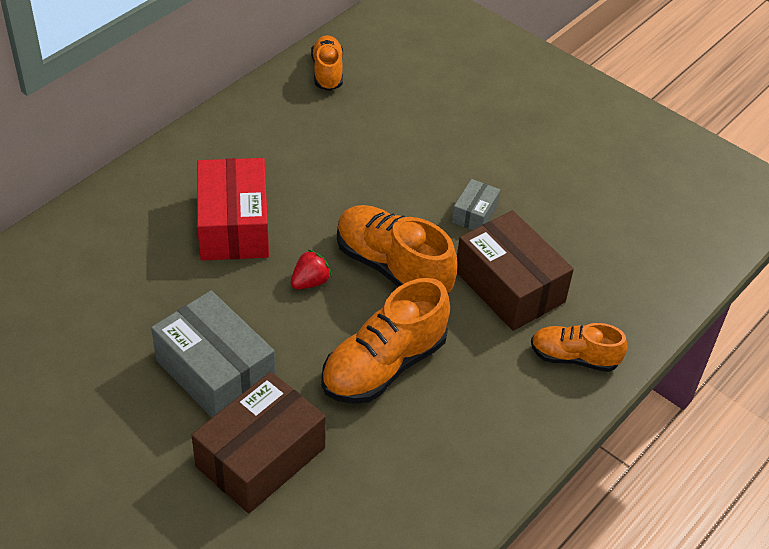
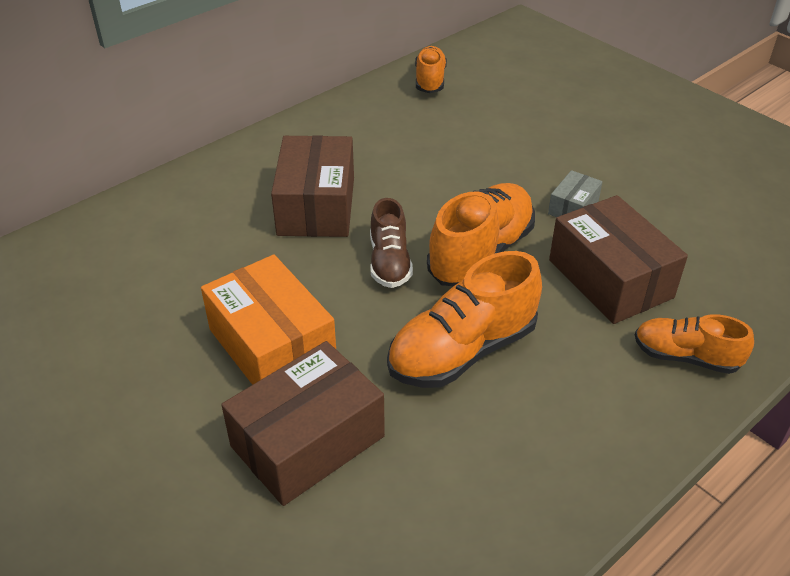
camera: 10 degrees right, 5 degrees down
grey box [151,290,275,418] -> orange box [201,254,336,385]
red box [197,158,269,260] -> brown box [271,135,354,237]
red strawberry [291,250,332,289] -> brown shoe [370,198,413,288]
orange shoe [337,205,457,294] -> orange shoe turned 75 degrees clockwise [427,183,535,286]

